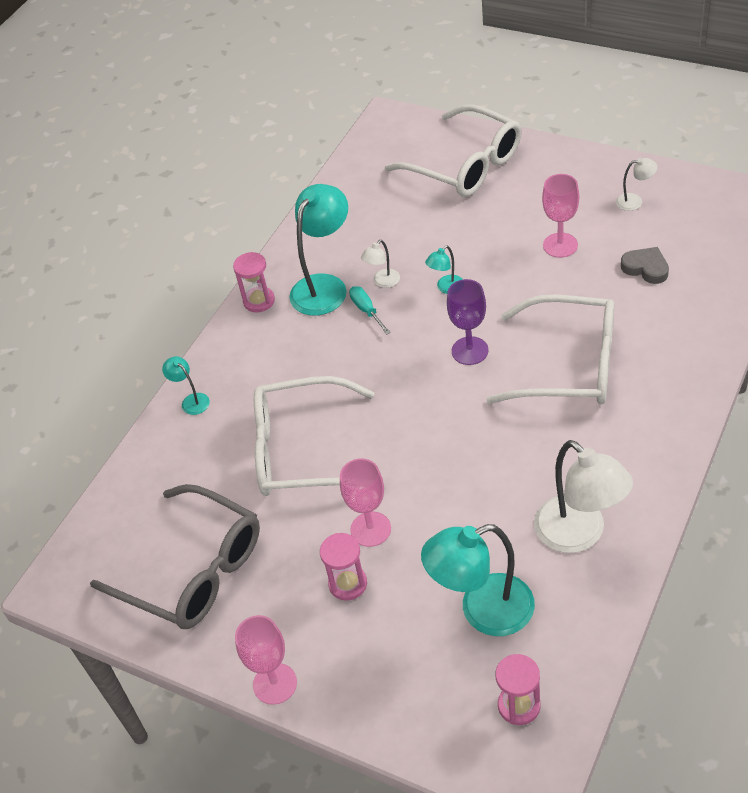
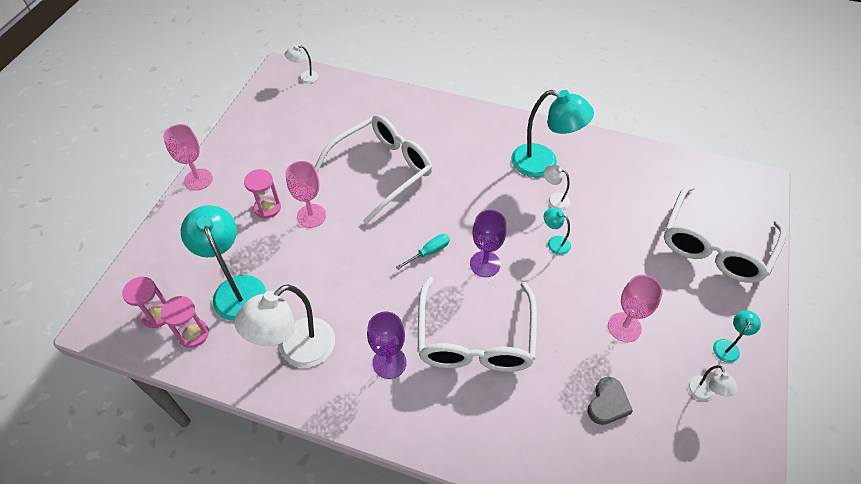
camera: 75 degrees right, 5 degrees up
grey glasses [90,484,260,629] -> none
turquoise lamp [162,356,210,415] -> turquoise lamp moved to [713,310,761,363]
pink hourglass [233,252,275,312] -> pink hourglass moved to [161,296,209,348]
white glasses [254,376,374,496] -> white glasses turned 60 degrees clockwise [314,115,432,224]
turquoise screwdriver [349,286,391,334] -> turquoise screwdriver moved to [396,234,450,270]
none -> white lamp [285,45,318,83]
none -> purple goblet [367,312,407,379]

